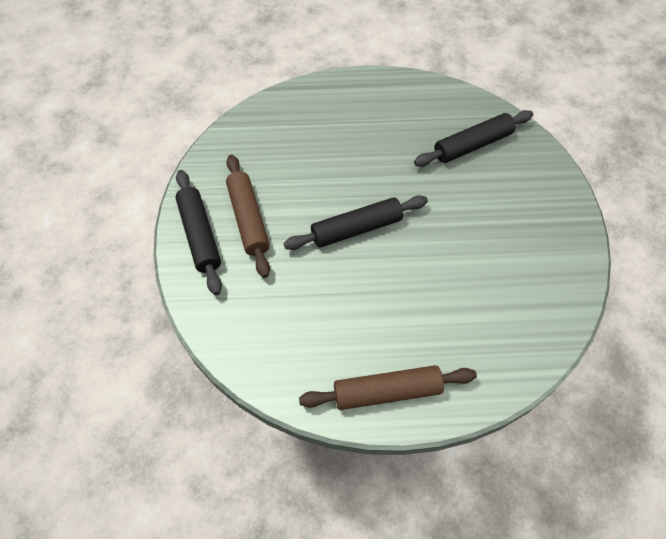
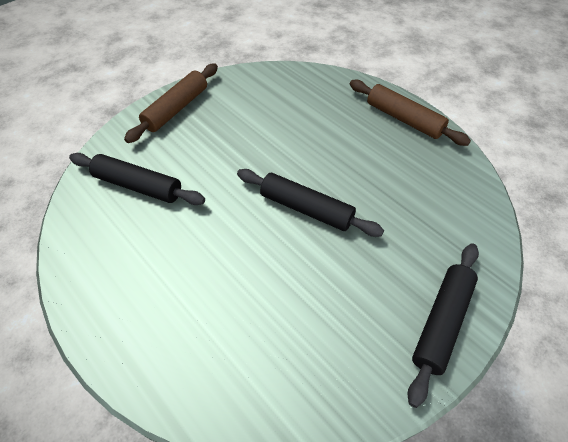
camera: 130 degrees left, 5 degrees down
brown rolling pin [226,155,270,278] -> brown rolling pin moved to [124,63,218,143]

